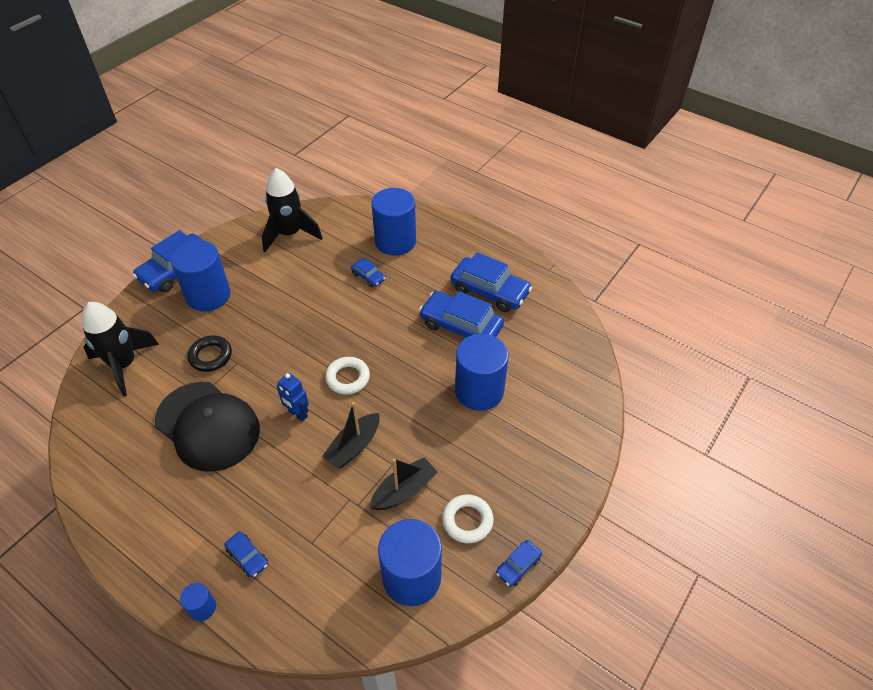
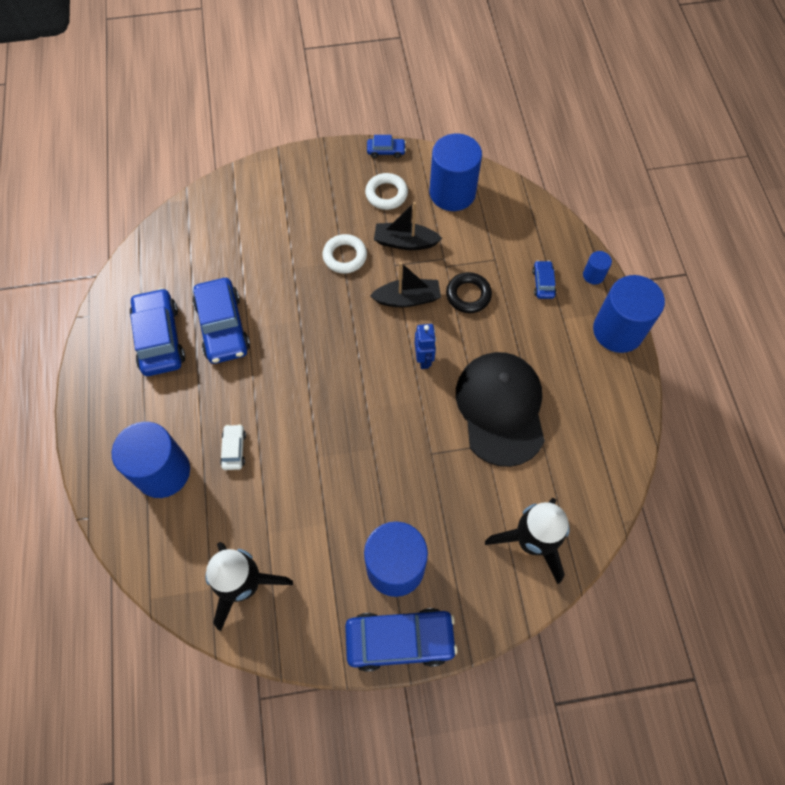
camera: 135 degrees left, 15 degrees up
black ring [187,335,232,372] -> black ring moved to [446,272,492,313]
white ring [325,357,370,395] -> white ring moved to [322,234,367,273]
blue car [351,258,386,287] -> white car [220,424,246,470]
blue cylinder [455,334,509,411] -> blue cylinder moved to [593,275,665,353]

